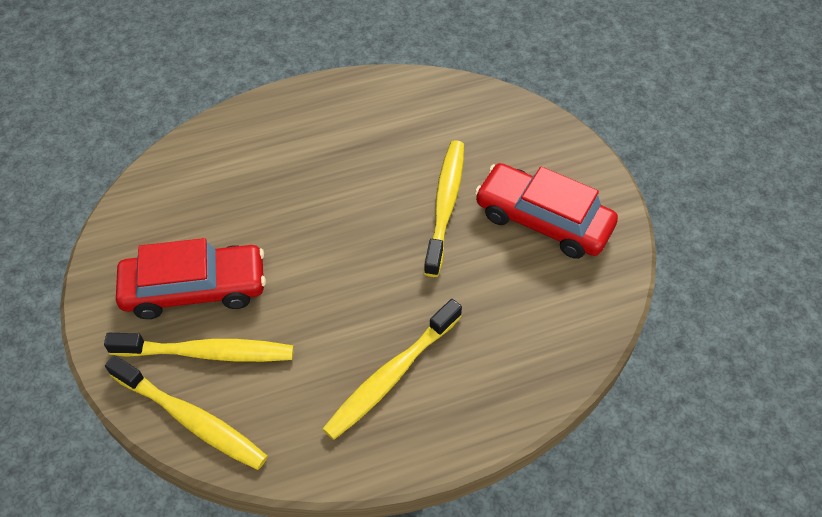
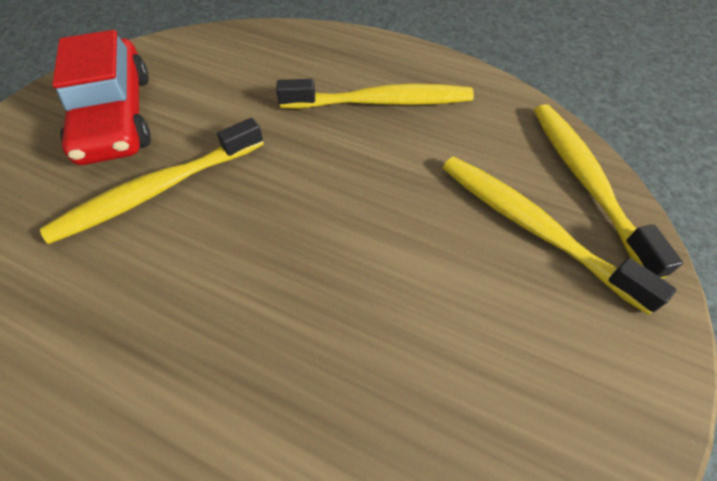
camera: 135 degrees left, 0 degrees up
red car [116,238,266,319] -> none

